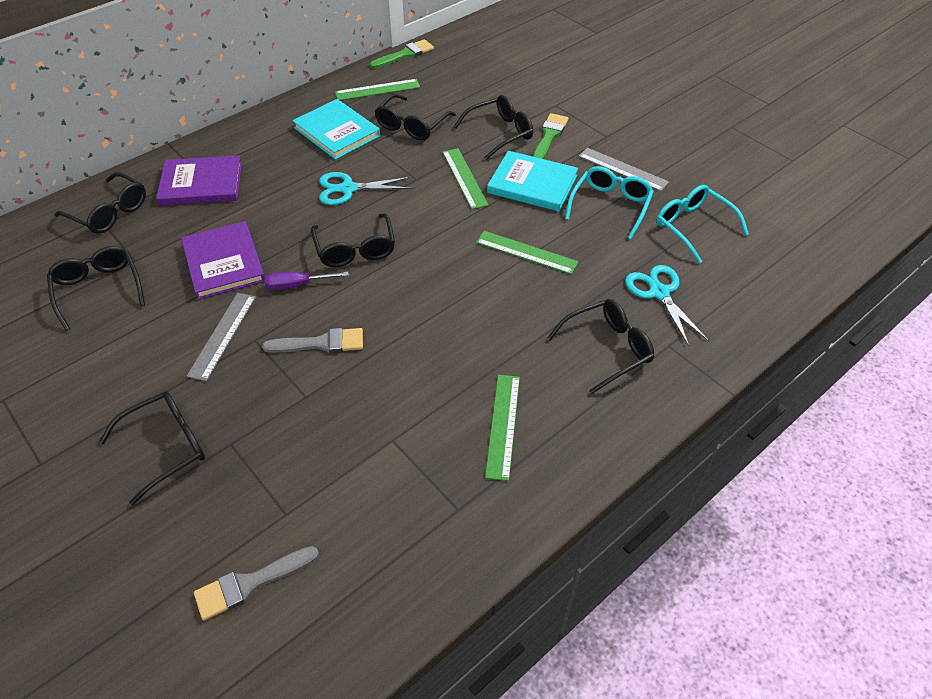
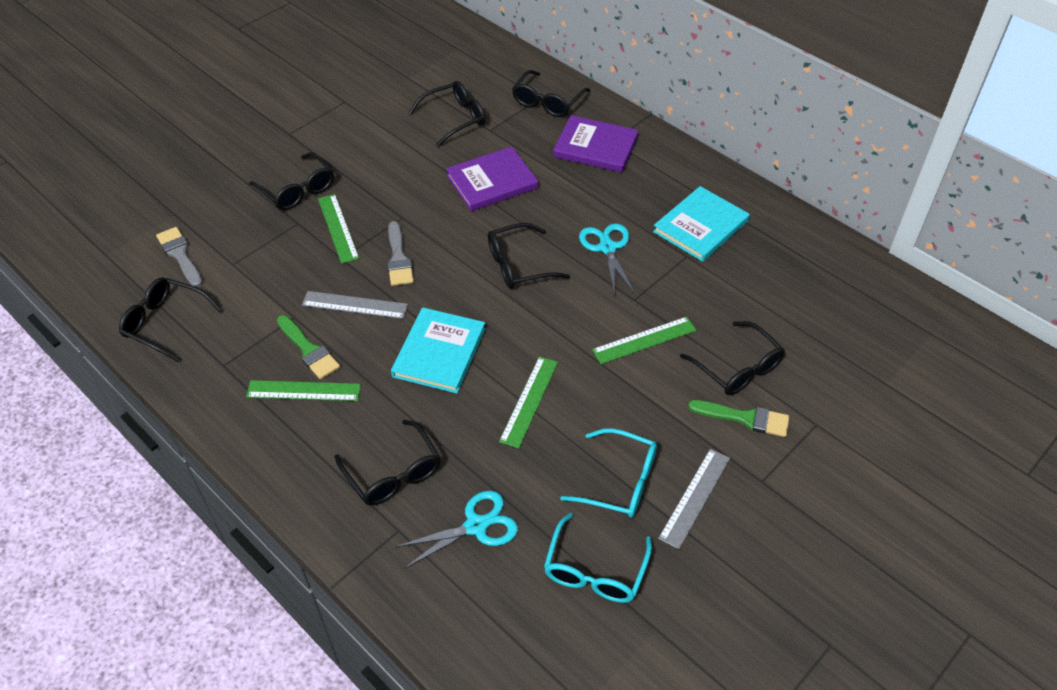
camera: 85 degrees right, 0 degrees up
purple book [156,155,242,206] -> purple book turned 60 degrees counterclockwise [553,115,639,173]
grey ruler [187,293,256,381] -> grey ruler moved to [302,291,408,319]
purple screwdriver [264,271,349,290] -> none
green ruler [335,79,420,100] -> green ruler moved to [318,194,359,264]
green brush [370,39,434,69] -> green brush moved to [277,315,340,379]
black glasses [374,94,456,140] -> black glasses moved to [119,277,222,362]
turquoise book [487,151,578,211] -> turquoise book moved to [391,307,485,394]
turquoise glasses [656,185,749,263] -> turquoise glasses turned 150 degrees clockwise [544,513,652,603]

